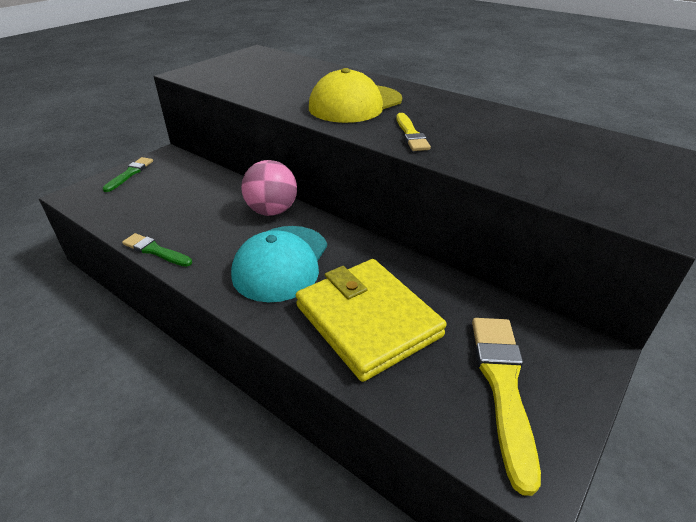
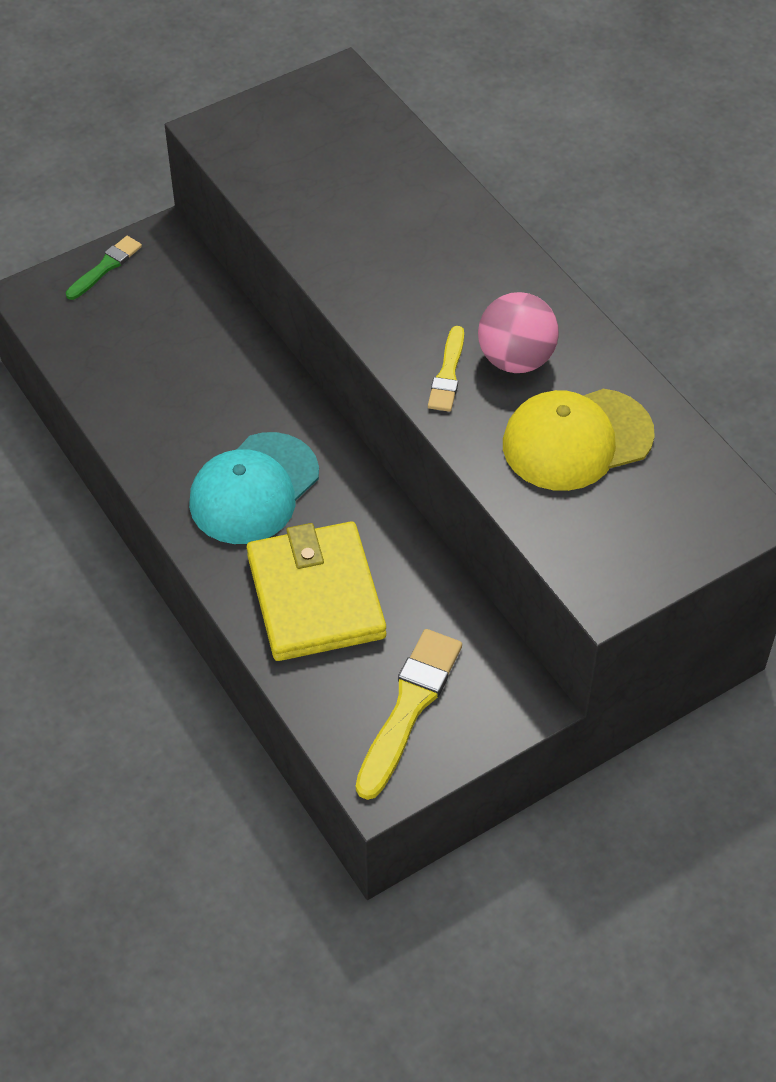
camera: 20 degrees right, 15 degrees up
green brush [122,233,192,267] -> none
pink ball [241,160,297,216] -> pink ball moved to [478,292,559,373]
yellow cap [309,68,402,123] -> yellow cap moved to [503,389,655,491]

